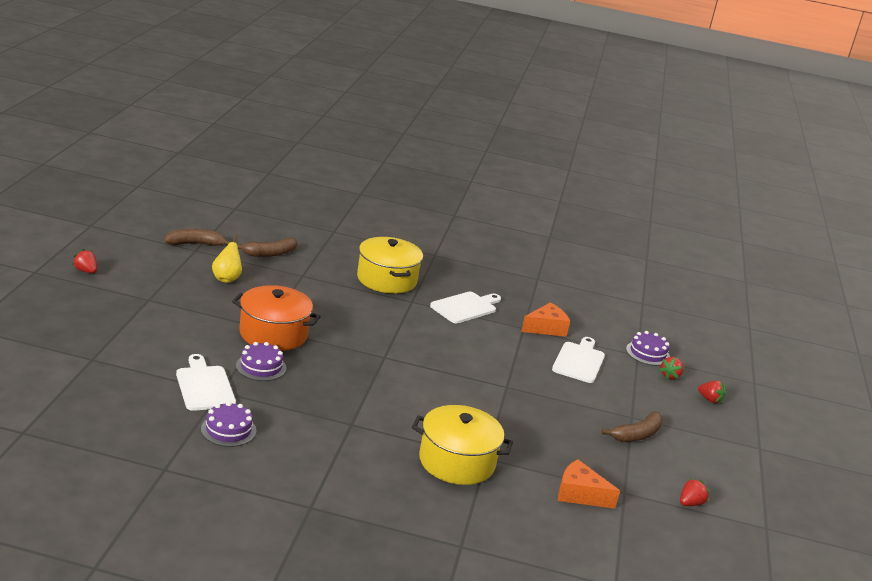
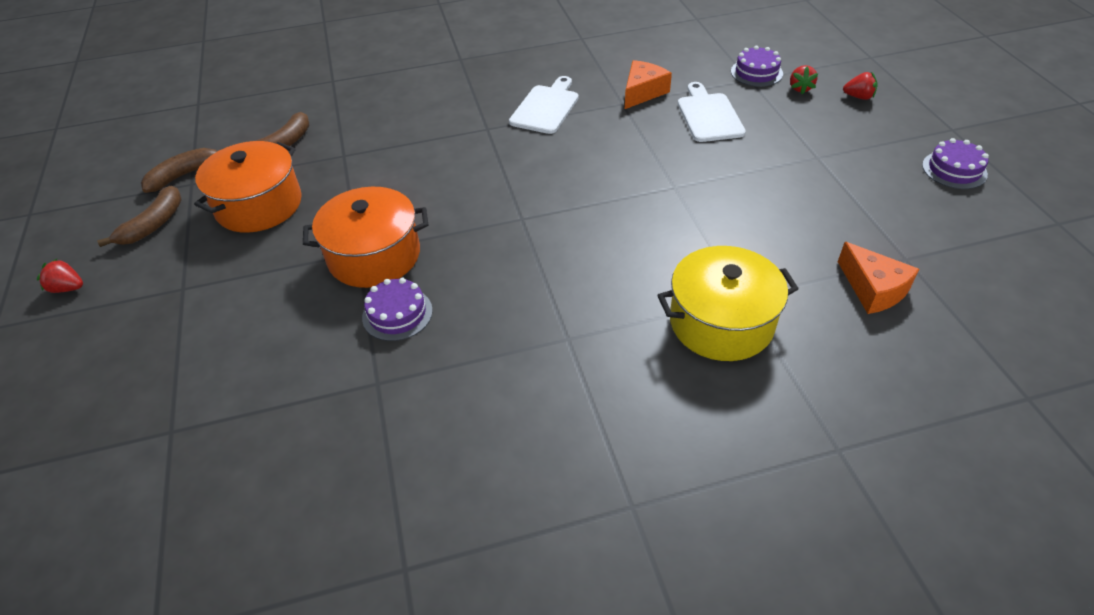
camera: 20 degrees left, 20 degrees up
white cutting board [176,354,236,411] -> none
purple cake [201,402,256,447] -> purple cake moved to [922,138,989,189]
yellow pear [212,235,242,283] -> orange pot [194,141,302,232]
yellow pot [357,237,423,294] -> none
orange cheese [558,459,620,509] -> orange cheese turned 120 degrees counterclockwise [838,242,919,314]
brown banana [601,412,663,442] -> brown banana moved to [97,186,182,247]
red strawberry [680,478,710,506] -> none

